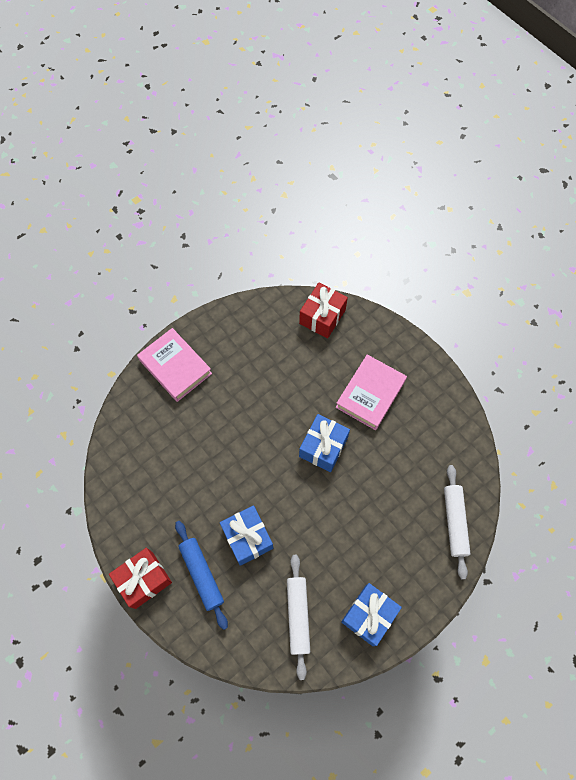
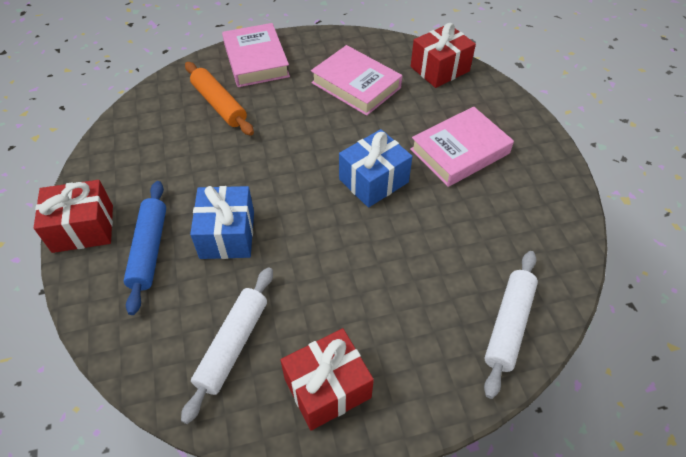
camera: 25 degrees right, 15 degrees down
blue gift [341,583,402,646] -> red gift [281,328,374,431]
none -> orange rolling pin [185,62,254,136]
none -> pink book [311,45,402,116]

